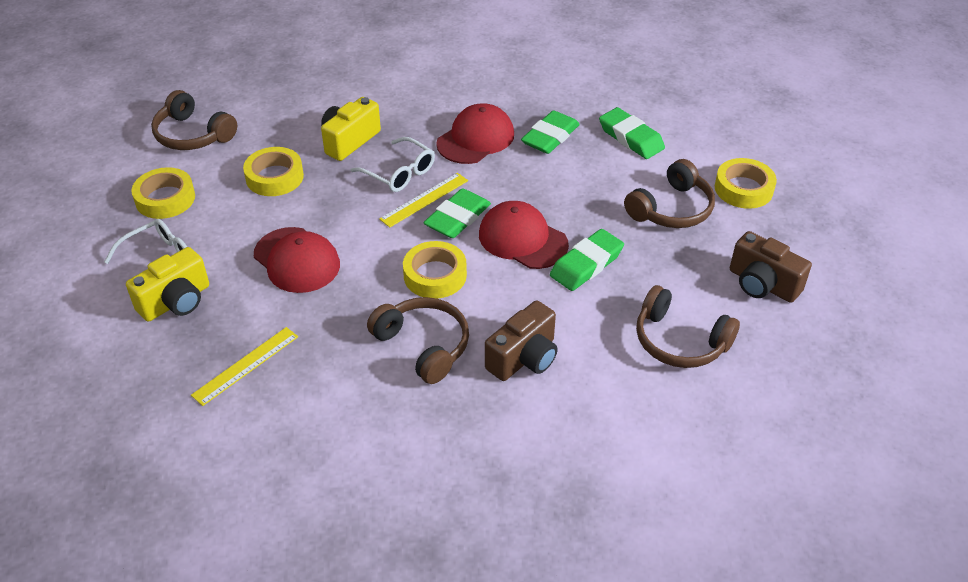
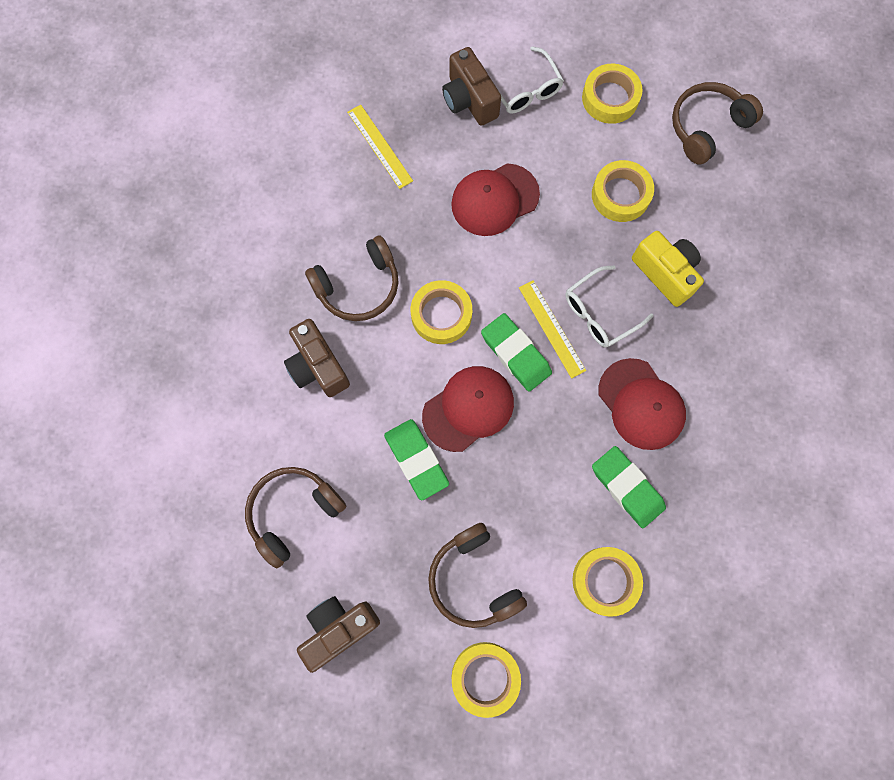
camera: 105 degrees right, 30 degrees up
yellow camera [126,247,209,322] -> brown camera [442,47,501,126]
green eraser [599,107,665,159] -> yellow tape [572,547,643,617]

